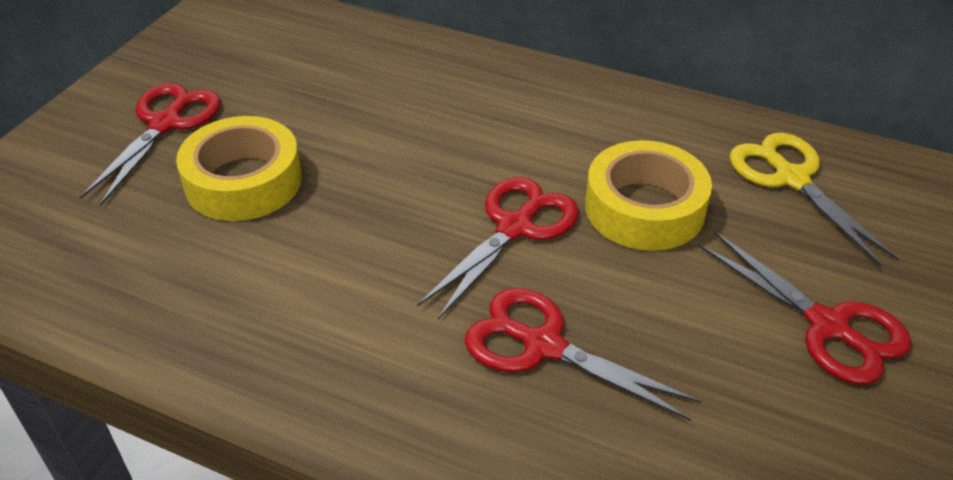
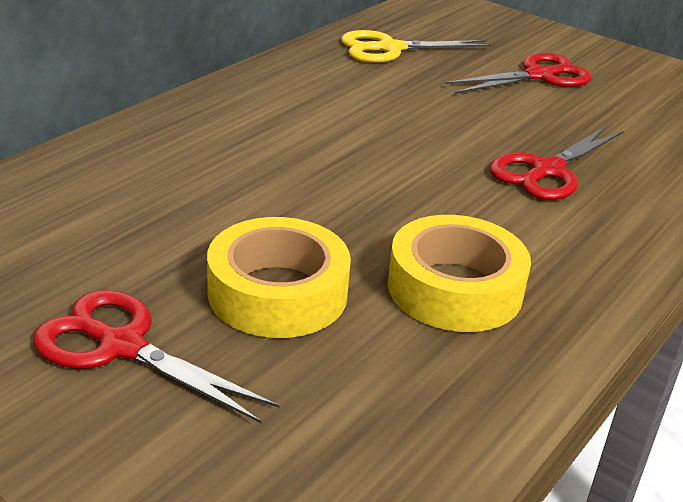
camera: 80 degrees left, 10 degrees down
red scissors [418,177,579,319] -> none
yellow tape [585,140,712,251] -> yellow tape moved to [387,215,531,332]

